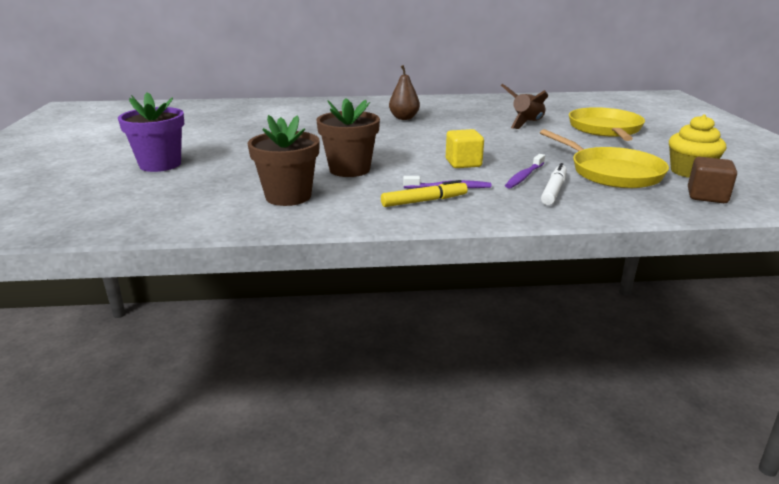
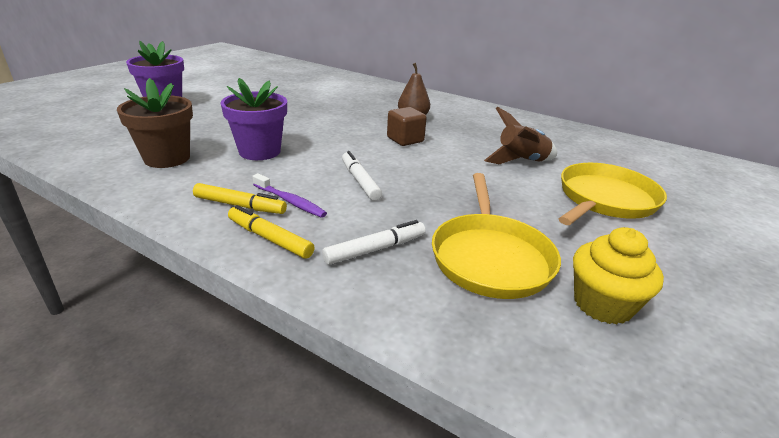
camera: 35 degrees right, 5 degrees up
brown flower pot [316,98,380,177] -> purple flower pot [220,78,287,160]
yellow cube [446,129,484,168] -> white marker [342,151,382,201]
purple toothbrush [505,154,545,189] -> none
brown cube [688,157,737,203] -> brown cube moved to [387,107,427,146]
none -> yellow marker [228,205,315,259]

